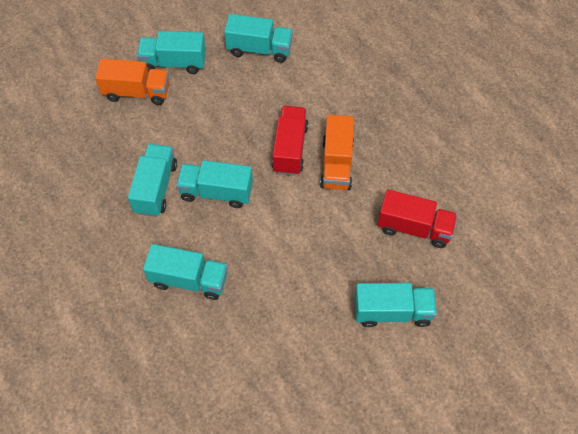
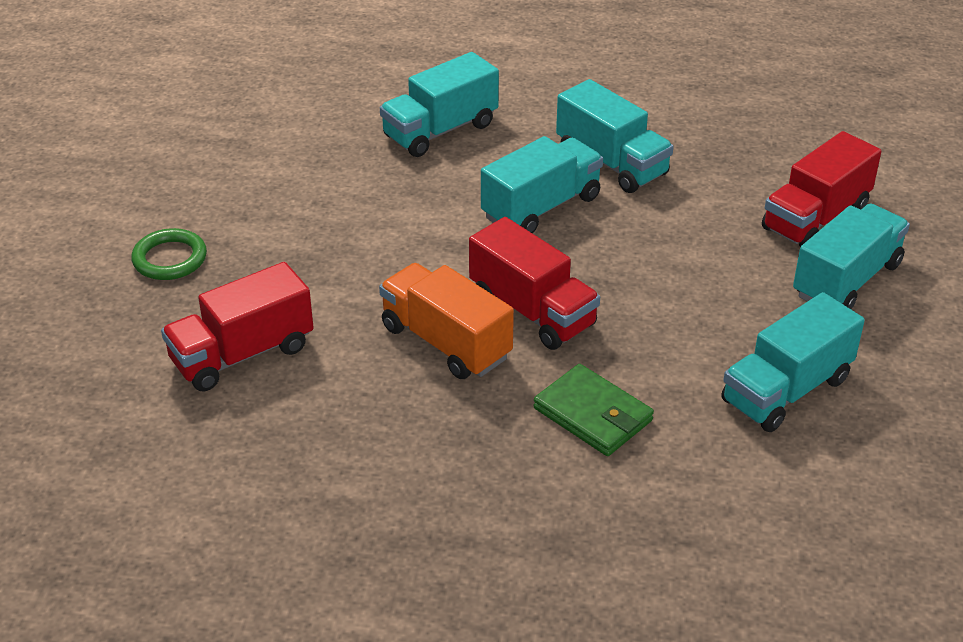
camera: 130 degrees right, 20 degrees down
orange truck [95,59,169,105] -> red truck [762,131,882,247]
turquoise truck [354,283,437,327] -> green ring [131,228,207,280]
none -> green wallet [533,364,654,456]

